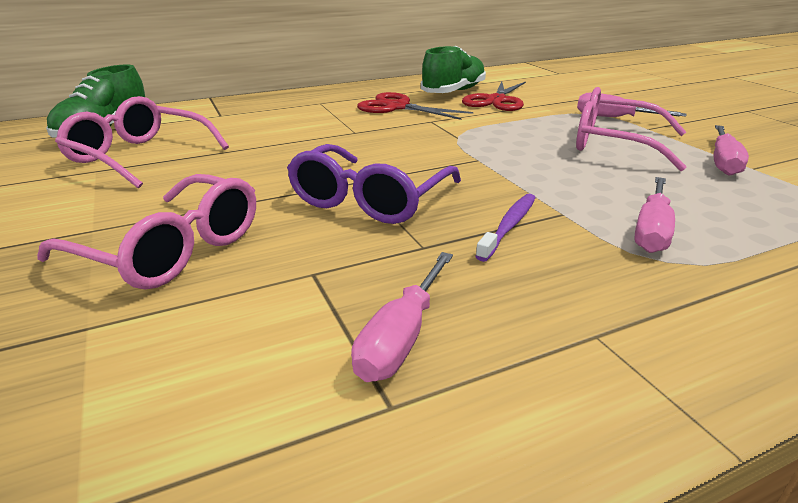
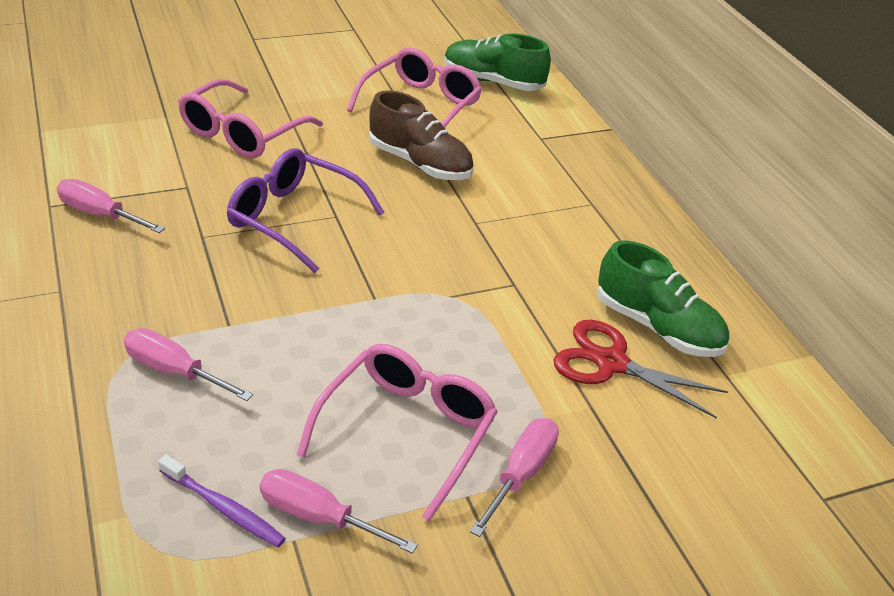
camera: 90 degrees right, 10 degrees up
red scissors [357,92,473,120] -> none
purple toothbrush [475,194,536,262] -> purple toothbrush moved to [158,454,286,547]
none -> brown shoe [369,90,474,180]

